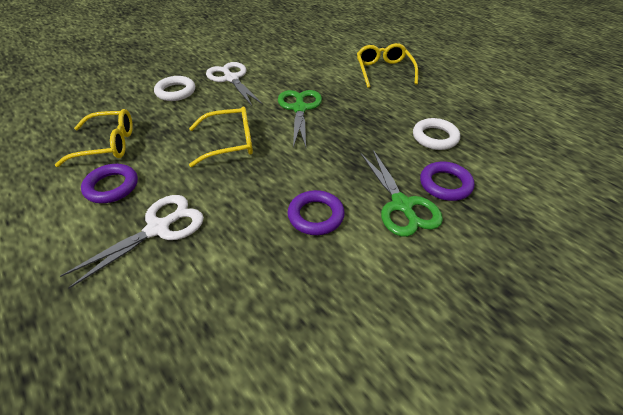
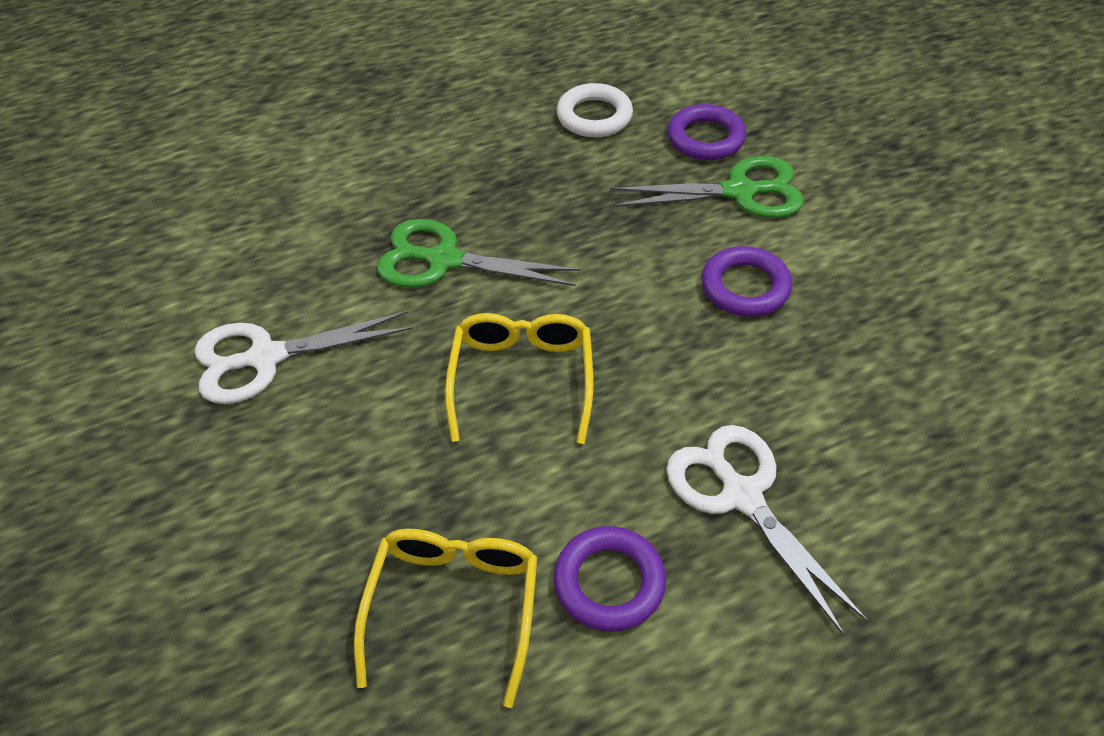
camera: 75 degrees left, 5 degrees up
white ring [154,76,195,101] -> none
yellow glasses [357,43,418,88] -> none

